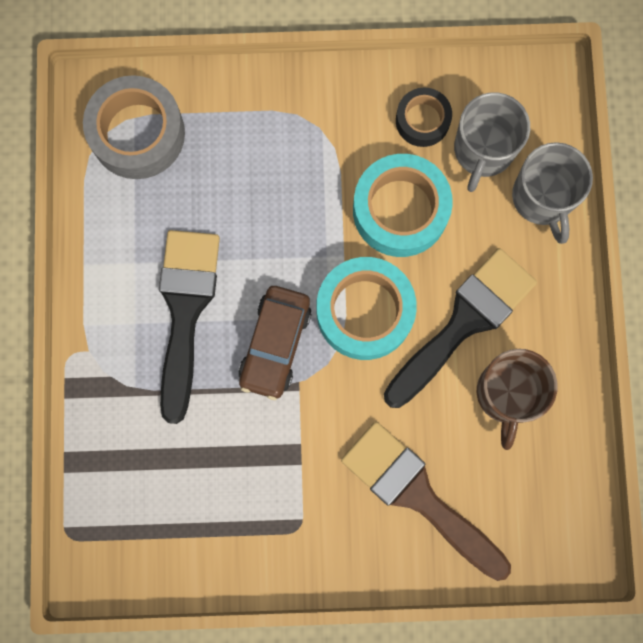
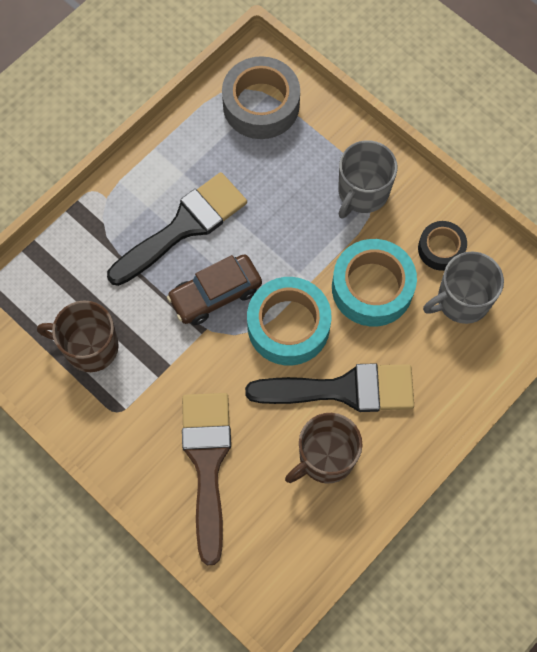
camera: 45 degrees right, 10 degrees down
grey mug [512,142,593,244] -> grey mug moved to [338,140,397,218]
none -> brown mug [37,300,119,372]

